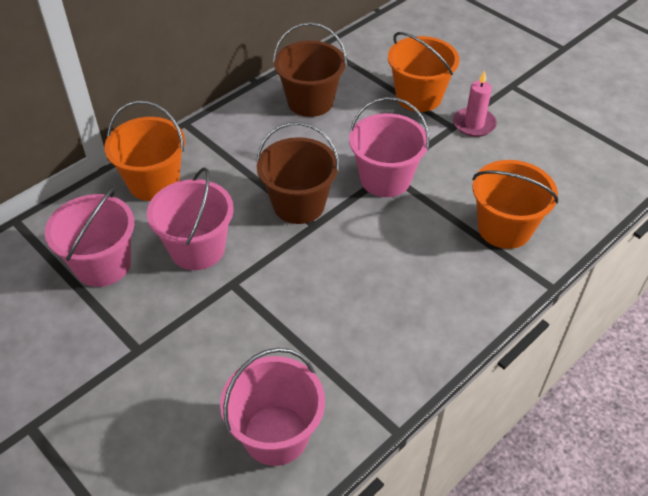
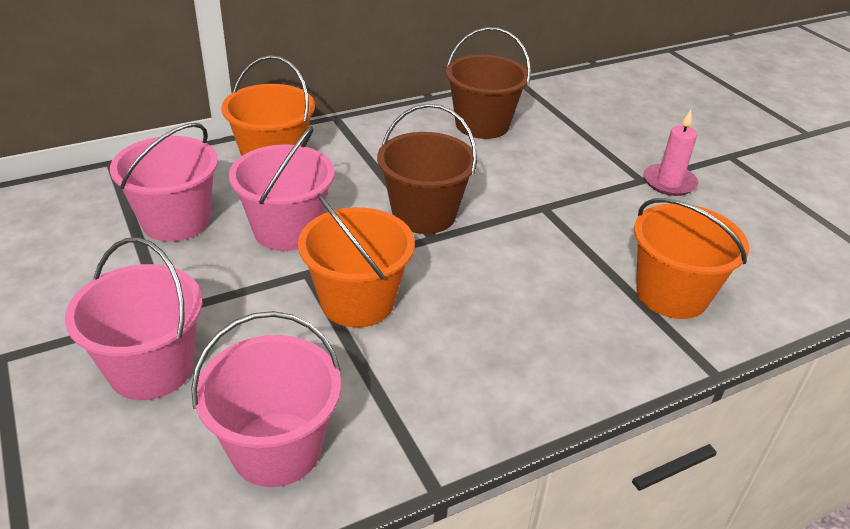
camera: 15 degrees right, 10 degrees down
pink bucket [349,97,430,197] -> pink bucket moved to [65,238,203,400]
orange bucket [388,32,459,112] -> orange bucket moved to [298,194,415,328]

